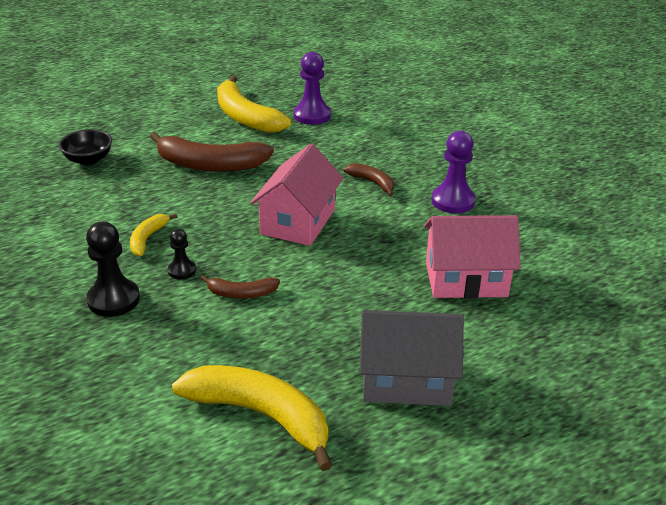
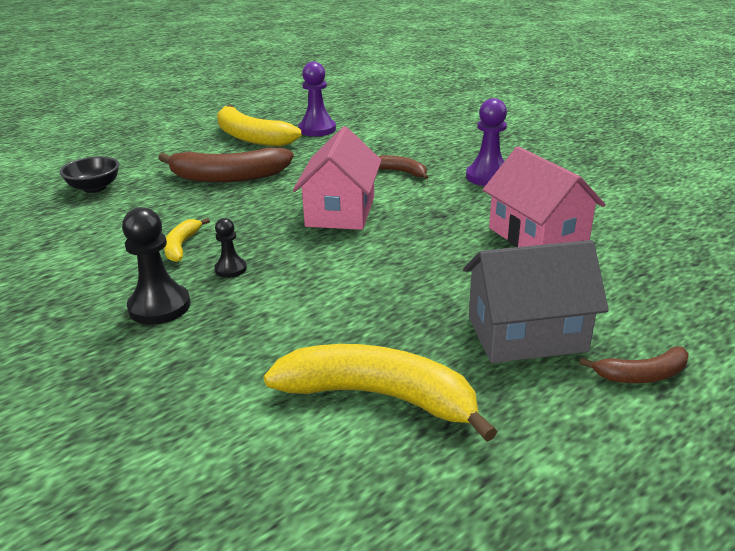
camera: 10 degrees left, 5 degrees down
brown banana [201,275,280,299] -> brown banana moved to [579,346,689,383]
pink house [424,215,521,299] -> pink house turned 75 degrees clockwise [483,146,606,247]

